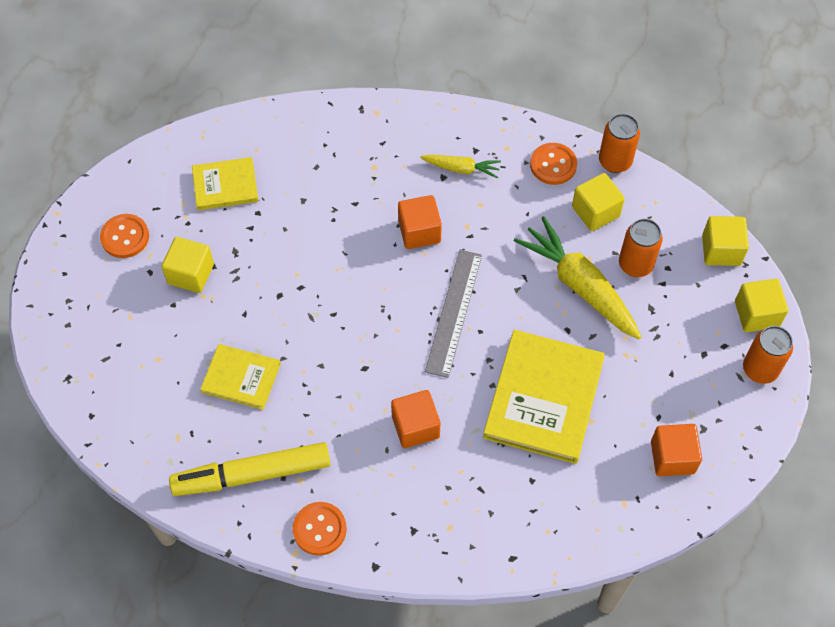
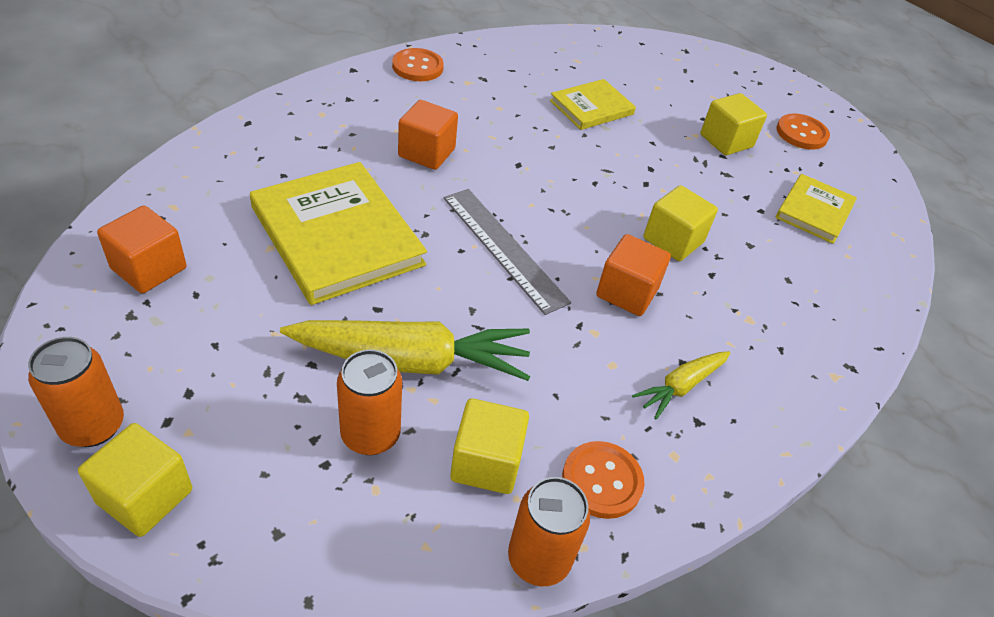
camera: 125 degrees right, 15 degrees down
yellow marker [169,442,331,496] -> none
yellow cube [702,216,749,266] -> yellow cube moved to [643,185,718,261]

